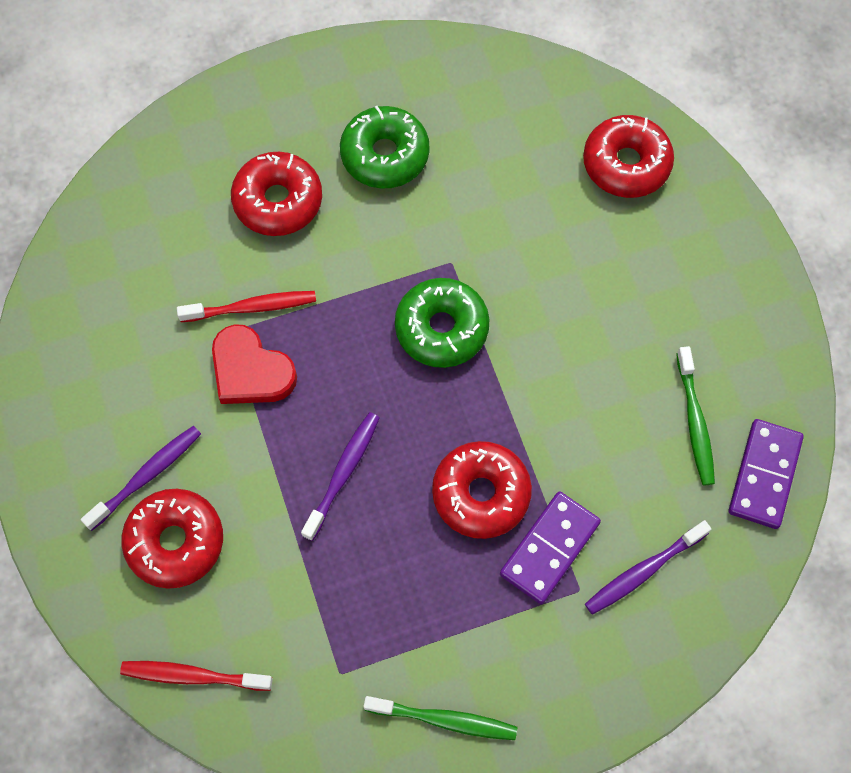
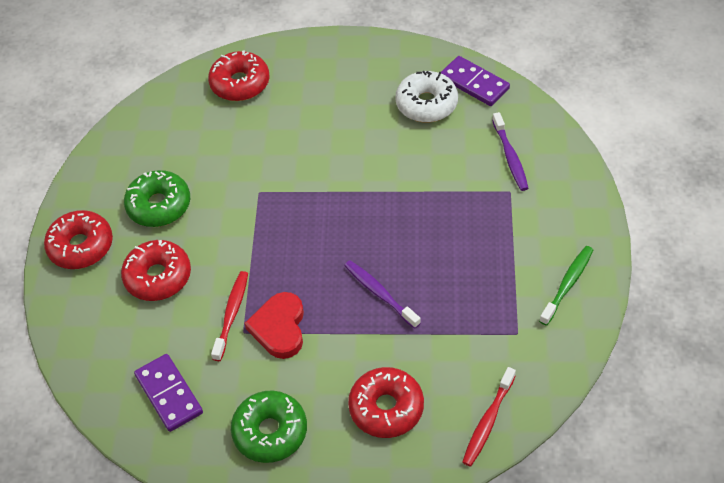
camera: 65 degrees left, 15 degrees down
purple toothbrush [81,426,201,531] -> none
red heart [212,324,297,404] -> red heart turned 120 degrees clockwise [244,292,304,359]
green donut [395,278,489,368] -> green donut moved to [231,391,307,463]
red donut [432,441,532,539] -> red donut moved to [44,210,113,269]
purple domino [500,492,601,604] -> purple domino moved to [134,354,203,432]
green toothbrush [676,346,715,485] -> white donut [395,71,458,122]

